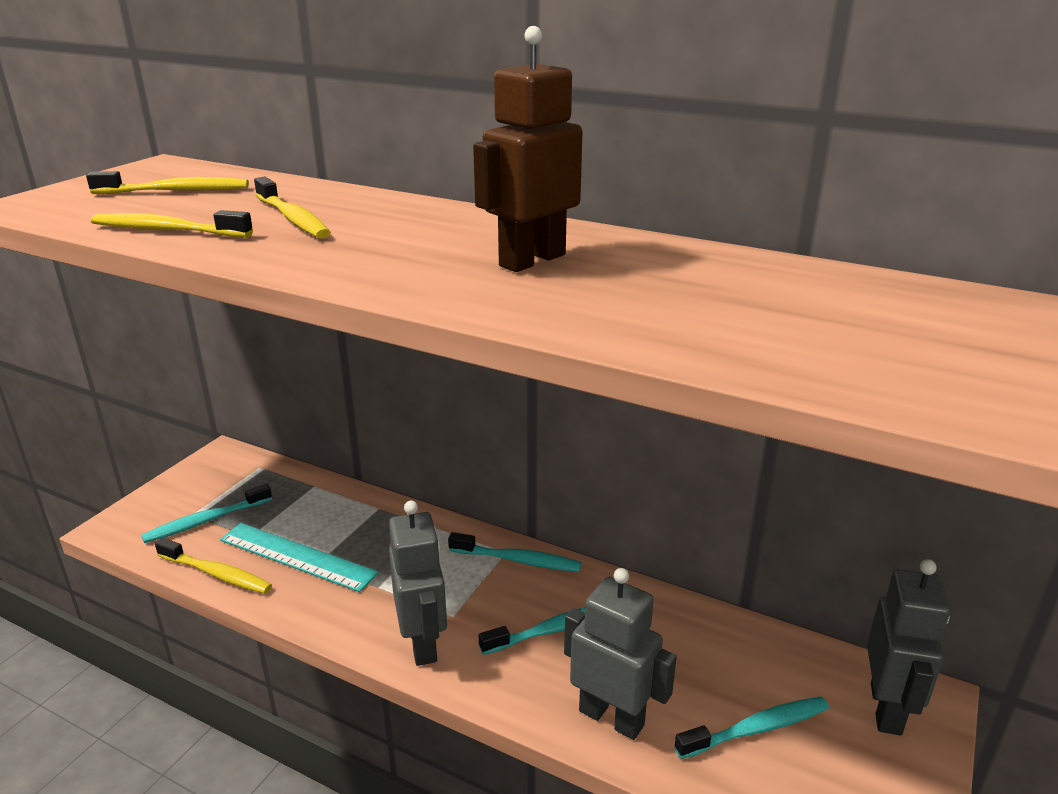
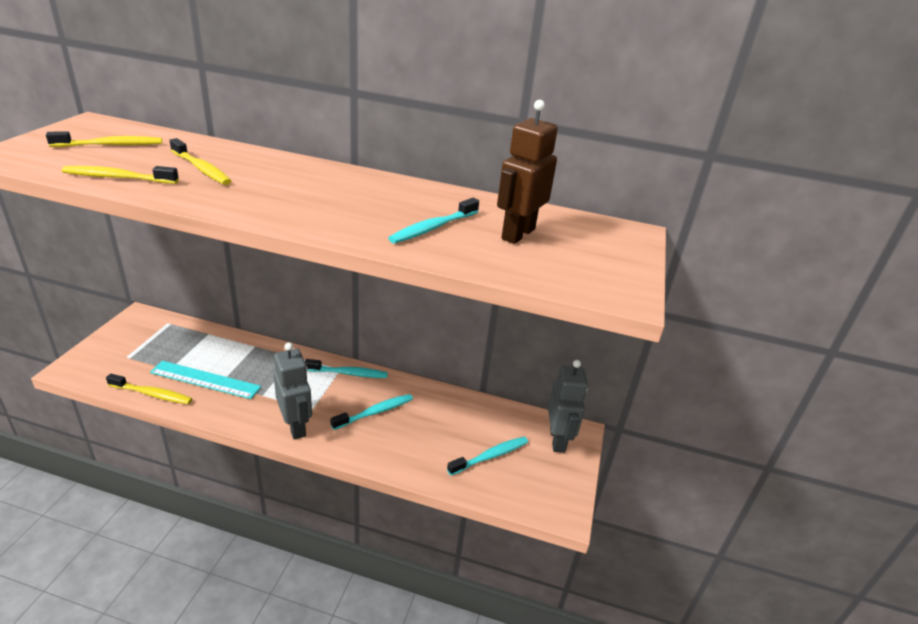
camera: 15 degrees left, 5 degrees up
turquoise toothbrush [141,483,272,543] -> turquoise toothbrush moved to [388,198,479,243]
brown robot [473,26,582,272] -> brown robot moved to [497,100,558,244]
grey robot [564,568,677,740] -> none

